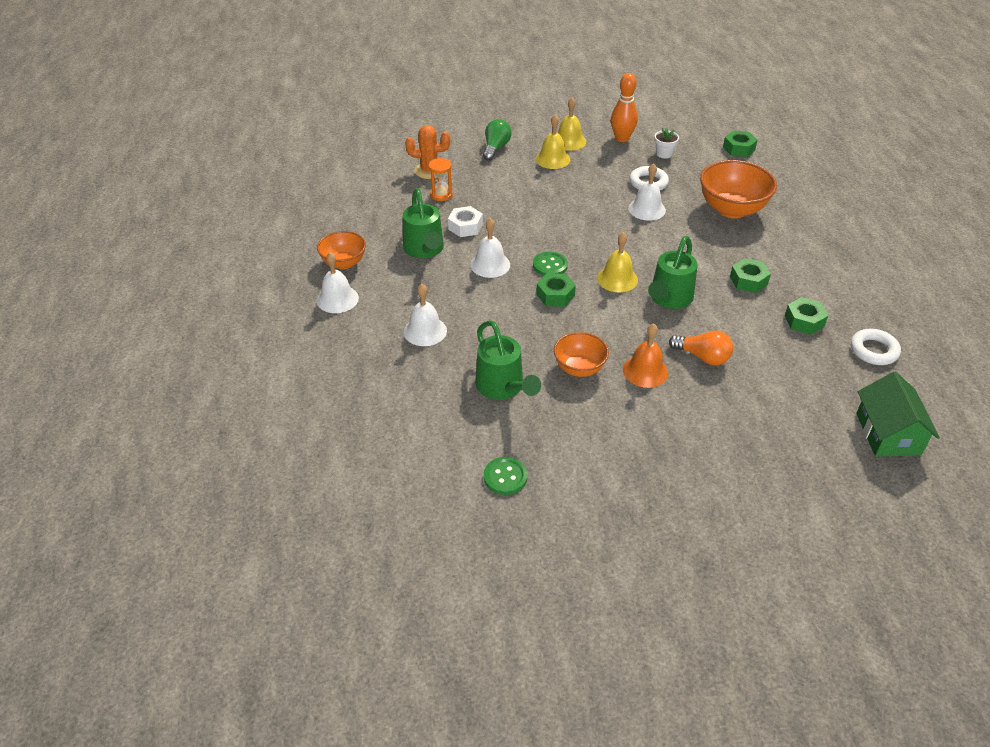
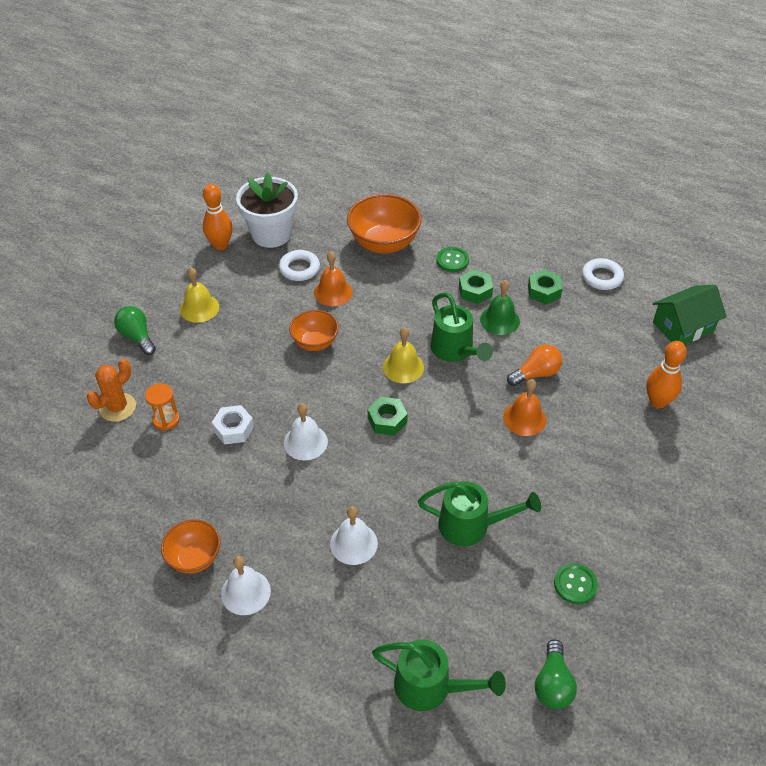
camera: 55 degrees left, 5 degrees up
green watering can [403,188,444,258] -> green watering can moved to [372,639,506,711]
green button [533,252,568,276] -> green button moved to [436,247,469,272]
orange bowl [554,332,609,377] -> orange bowl moved to [289,310,339,351]
yellow bell [558,97,586,151] -> none
white bell [628,163,666,221] -> orange bell [314,252,353,306]
white flower pot [654,128,679,159] -> white flower pot [236,172,298,248], size x2.33
green nut [723,130,758,157] -> none
green house [856,372,940,457] -> green house turned 60 degrees counterclockwise [653,284,727,344]
none -> green bell [480,280,520,335]
none -> green light bulb [535,640,577,709]
none -> orange bowling pin [646,341,687,408]

